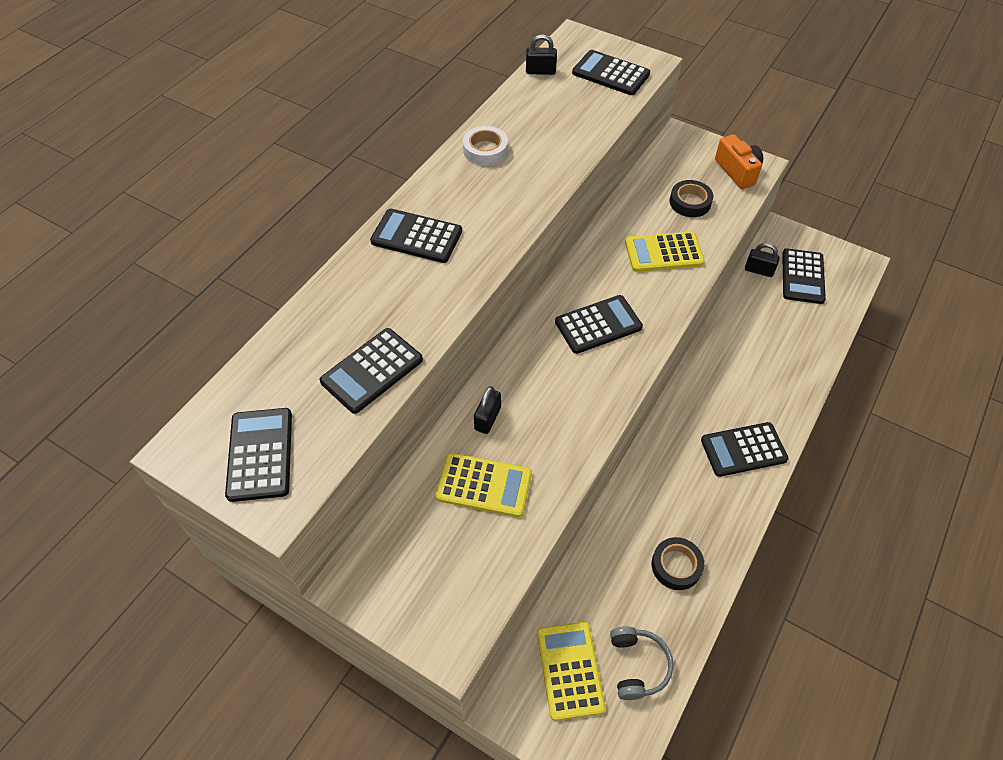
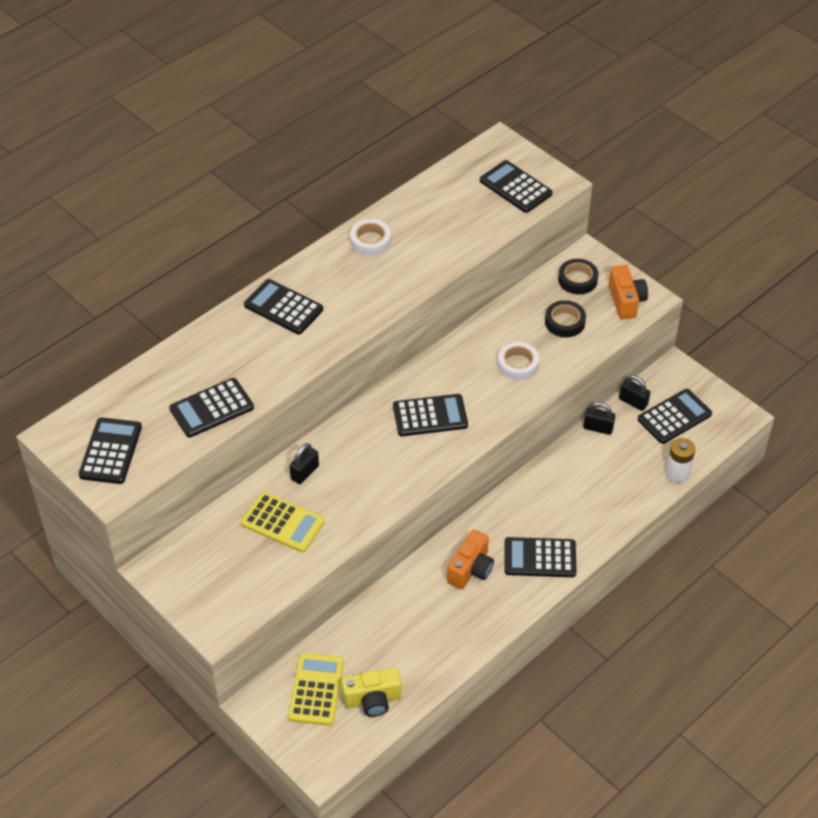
camera: 15 degrees right, 5 degrees down
black padlock [526,34,557,75] -> black padlock moved to [583,402,615,435]
grey headphones [610,626,673,700] -> yellow camera [341,668,402,717]
yellow calculator [625,232,705,272] -> white tape [498,342,539,380]
black tape [652,537,704,590] -> black tape moved to [558,259,599,295]
black calculator [782,248,826,304] -> black calculator turned 150 degrees counterclockwise [638,389,712,444]
none -> orange camera [447,529,494,589]
none -> white battery [666,438,695,483]

